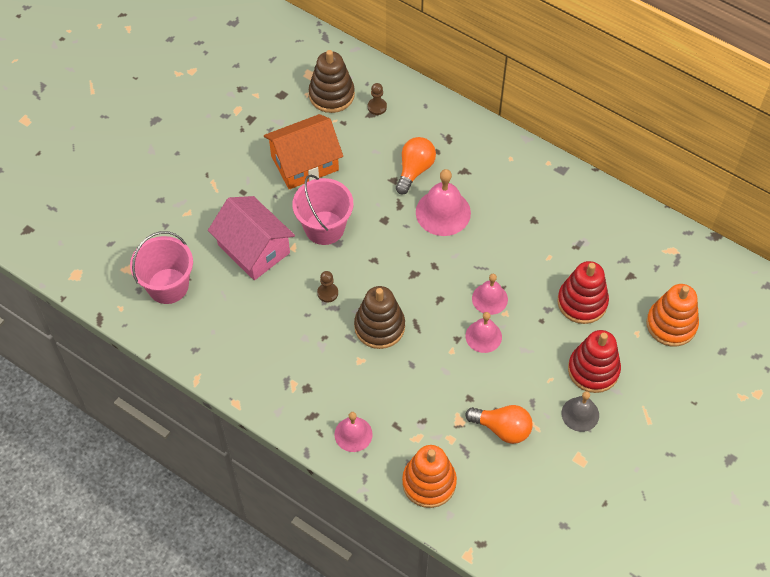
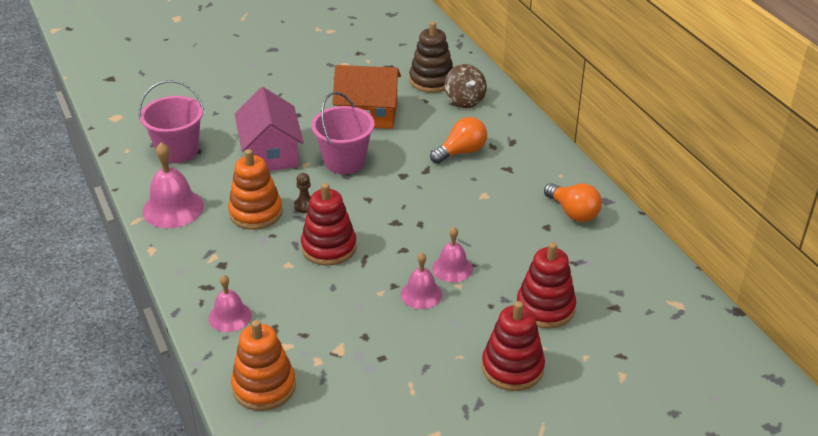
camera: 30 degrees right, 20 degrees down
brown stacking toy [354,286,405,349] -> red stacking toy [301,183,357,266]
brown pawn [368,83,387,115] -> brown spinning top [444,64,487,108]
pink bell [416,169,471,236] -> pink bell moved to [142,142,204,228]
orange light bulb [465,405,533,444] -> orange light bulb moved to [544,183,602,222]
grey bell [561,391,599,432] -> none
orange stacking toy [646,284,699,347] -> orange stacking toy moved to [228,149,283,230]

